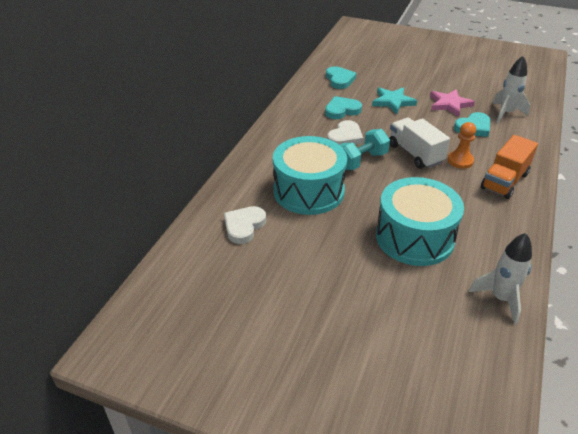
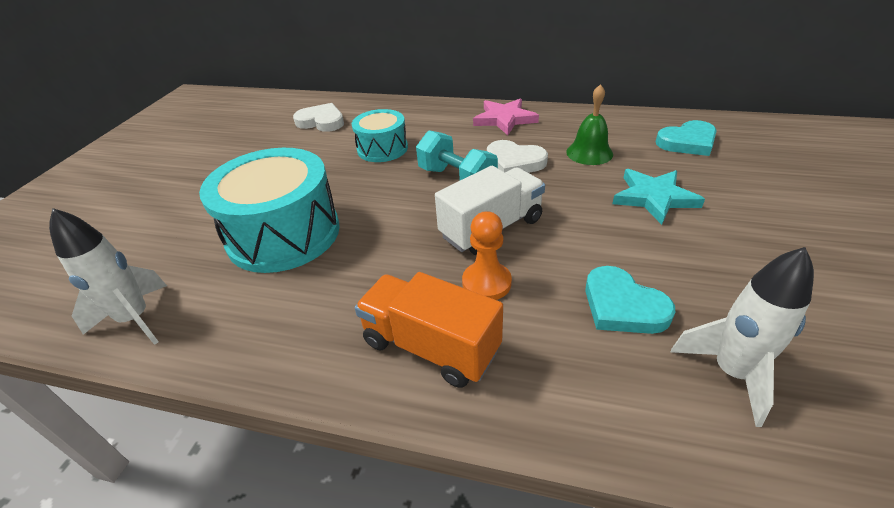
camera: 85 degrees right, 0 degrees up
turquoise drum [273,136,347,215] -> turquoise drum [352,109,408,162], size x0.57
turquoise heart [325,96,362,119] -> green bell [566,84,613,165]
pink star [430,89,475,117] -> pink star moved to [473,98,539,135]

